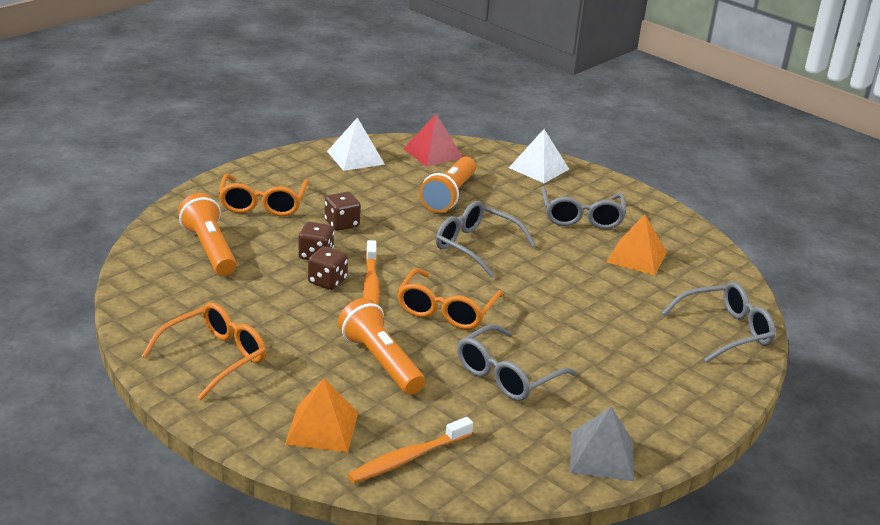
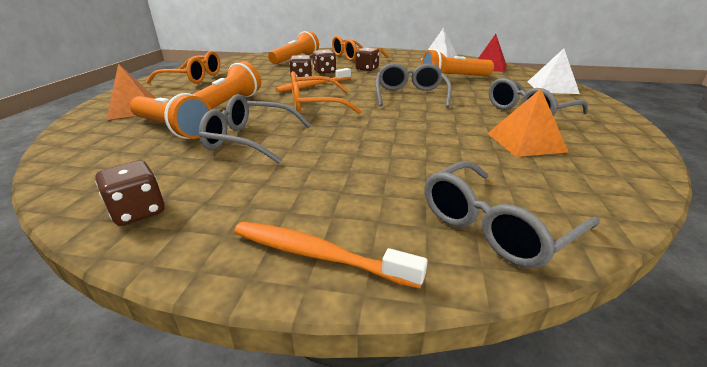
camera: 60 degrees right, 0 degrees up
orange toothbrush [348,417,473,483] -> orange toothbrush moved to [234,222,428,289]
grey pyramid [570,407,634,481] -> brown dice [95,161,165,226]
grey glasses [662,282,776,363] -> grey glasses turned 105 degrees clockwise [424,161,600,268]
none -> orange flashlight [130,93,212,139]

